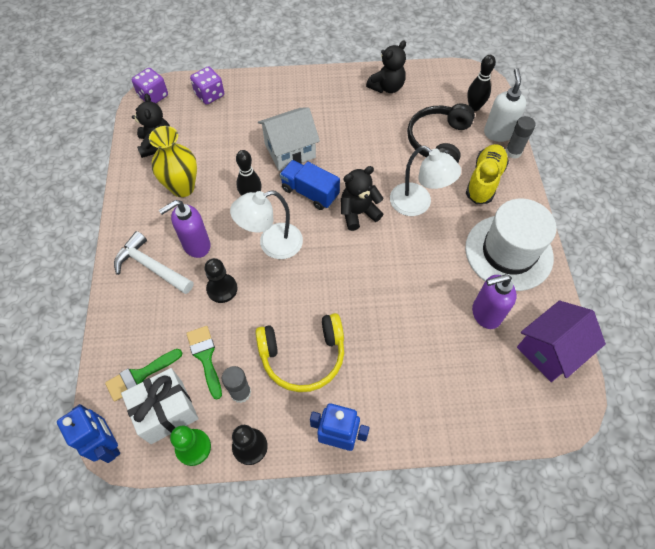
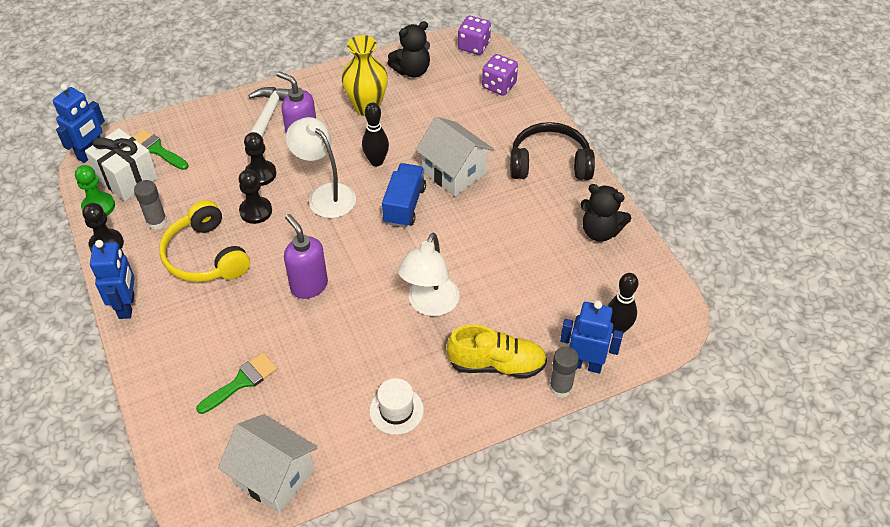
camera: 70 degrees right, 10 degrees down
green brush [186,326,222,400] -> green brush moved to [196,353,278,414]
black teddy bear [341,166,384,231] -> none
black headphones [407,103,475,163] -> black headphones moved to [510,122,595,180]
white hat [465,199,557,291] -> white hat [369,378,424,435], size x0.49
purple soap dispenser [472,274,517,329] -> purple soap dispenser moved to [284,214,328,299]
white soap dispenser [484,68,526,142] -> blue robot [560,301,623,373]
purple house [517,300,606,382] -> white house [218,414,318,513]
none -> black pawn [239,169,272,224]

